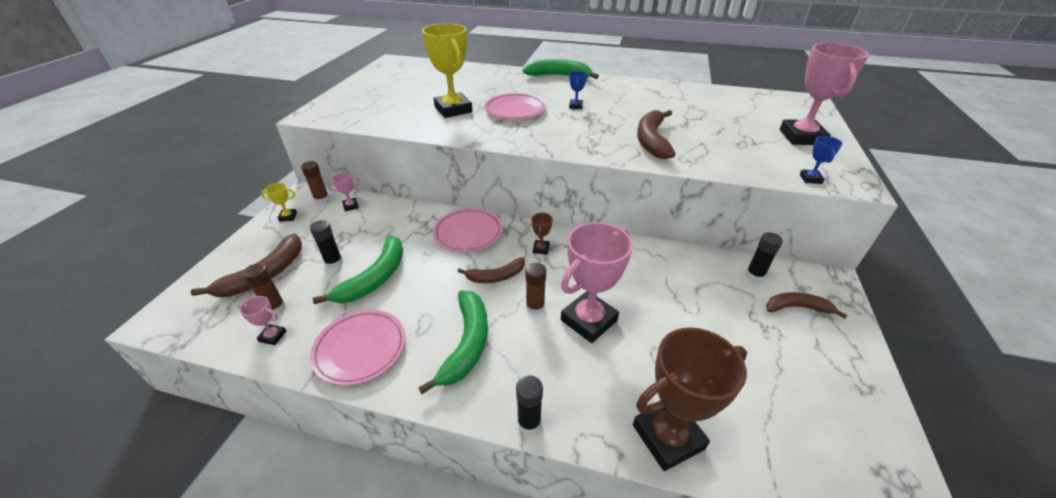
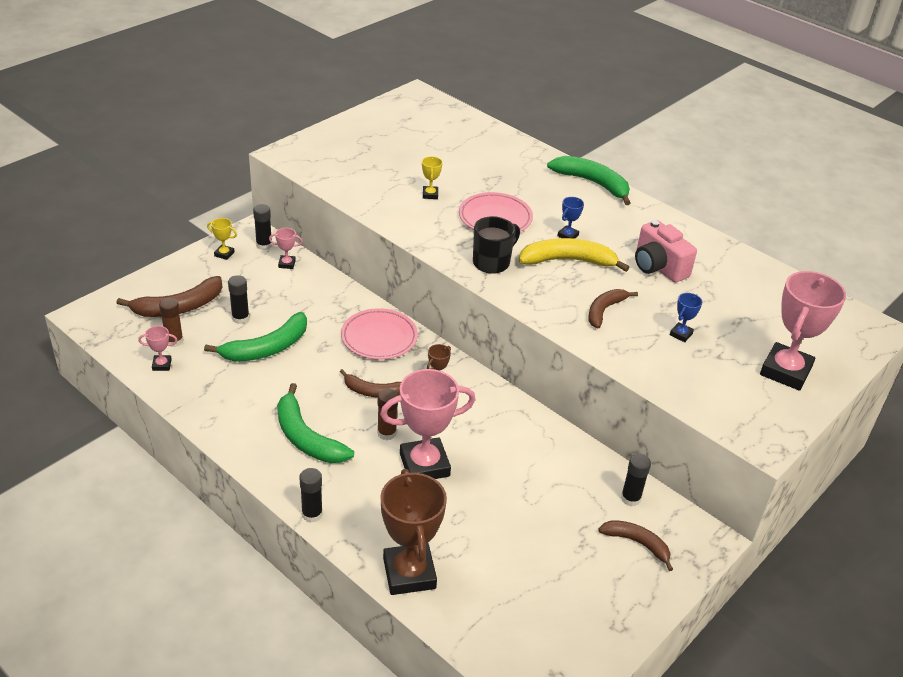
camera: 25 degrees right, 0 degrees up
pink trophy [238,296,286,345] -> pink trophy turned 45 degrees counterclockwise [138,326,178,371]
brown glue stick [301,161,329,204] -> black glue stick [253,204,272,250]
pink plate [310,310,405,386] -> none
green banana [418,290,488,394] -> green banana turned 105 degrees clockwise [277,383,354,463]
yellow trophy [422,23,473,118] -> yellow trophy [422,156,443,199], size x0.43
brown trophy [633,327,747,471] -> brown trophy turned 75 degrees clockwise [380,469,447,595]
brown banana [637,110,676,159] -> brown banana [588,289,638,328], size x0.64
blue trophy [800,136,842,184] -> blue trophy moved to [670,293,702,342]
none -> black mug [473,216,520,274]
none -> yellow banana [519,238,630,272]
none -> pink camera [635,220,697,283]

